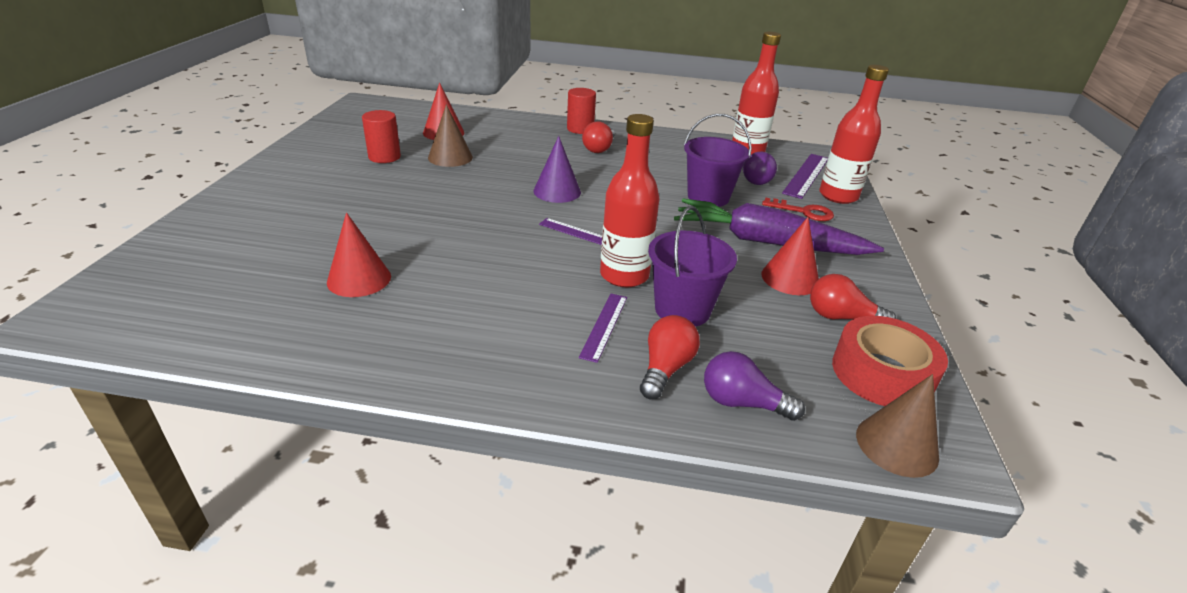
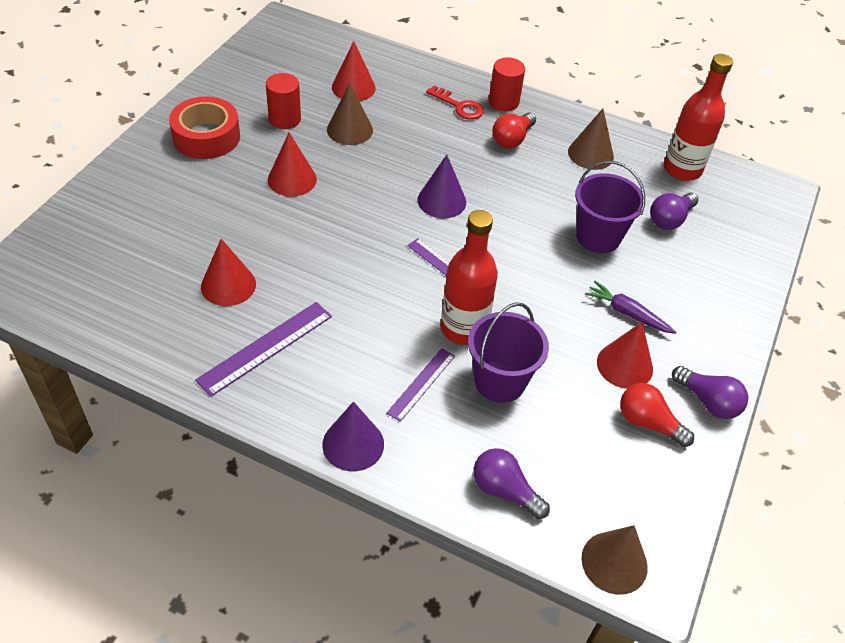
camera: 15 degrees right, 15 degrees up
red light bulb [640,315,700,399] -> none
purple carrot [674,198,884,255] -> purple carrot [585,281,677,334], size x0.47
red key [762,197,834,221] -> red key moved to [426,86,484,120]
purple ruler [782,154,828,199] -> purple ruler moved to [195,302,332,397]
red bottle [819,65,889,204] -> none
red tape [832,316,948,406] -> red tape moved to [169,96,240,159]
none -> red cone [268,132,317,197]
none -> purple cone [322,401,384,471]
none -> brown cone [568,109,614,170]
none -> purple light bulb [672,366,748,419]

